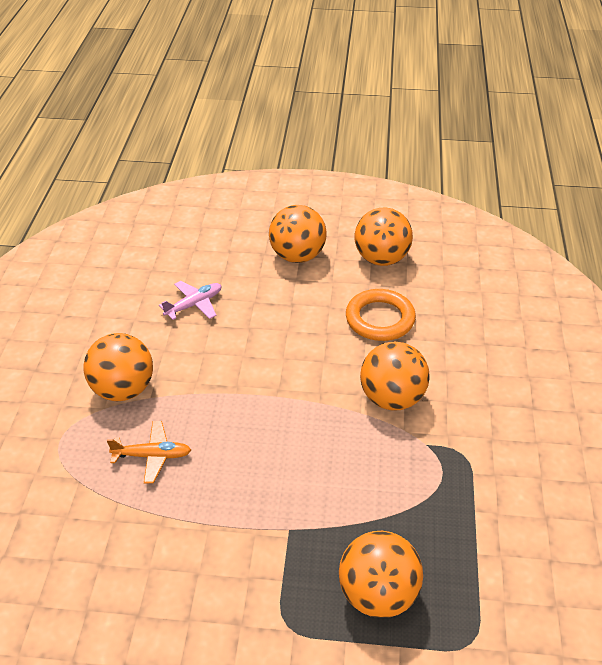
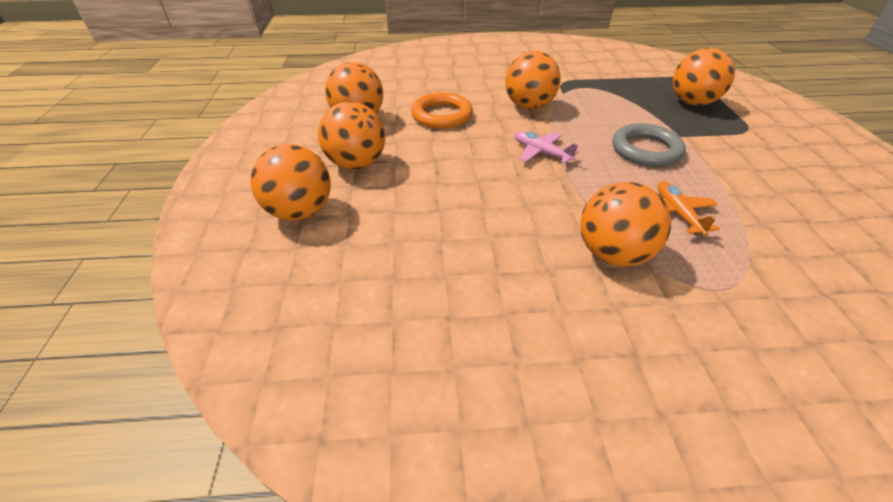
camera: 100 degrees left, 0 degrees up
pink plane [159,281,222,320] -> pink plane moved to [515,131,579,164]
none -> orange ball [250,144,331,221]
none -> grey ring [613,123,686,167]

